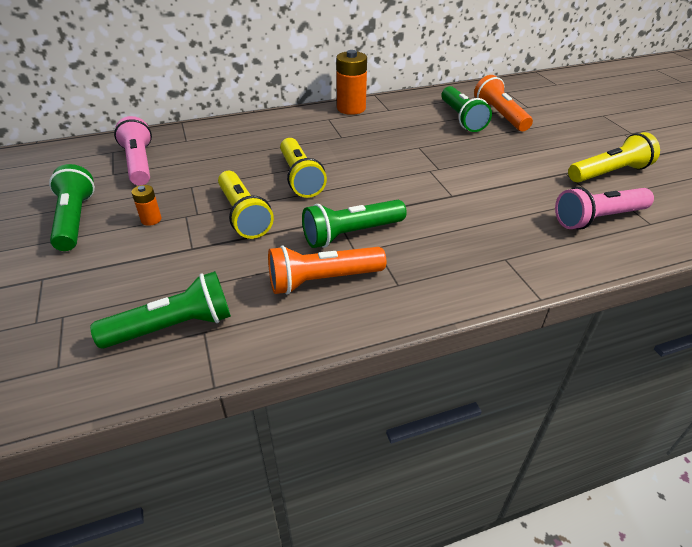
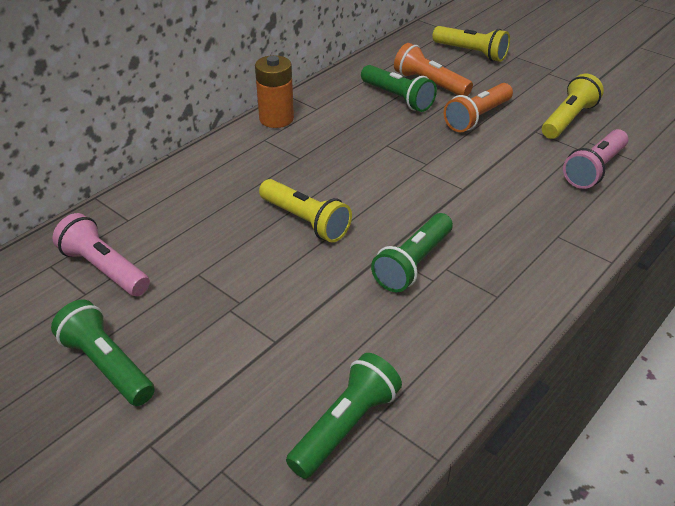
camera: 30 degrees left, 0 degrees up
orange battery [132,185,162,226] -> none
yellow flashlight [218,171,274,239] -> yellow flashlight moved to [433,26,510,62]
orange flashlight [268,245,386,294] -> orange flashlight moved to [444,83,513,132]

